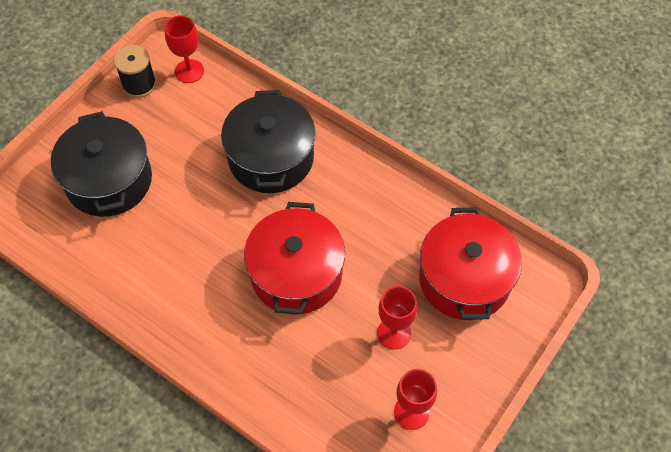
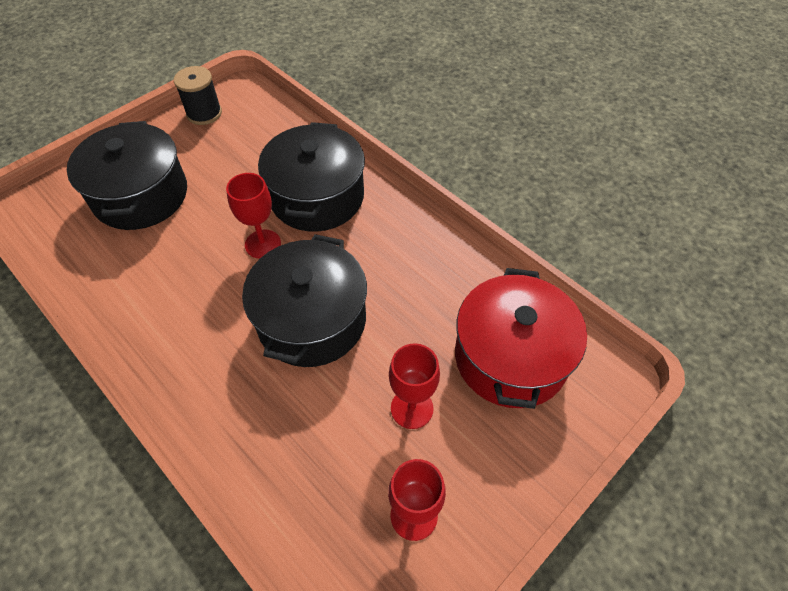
camera: 10 degrees right, 5 degrees down
red goblet [165,15,204,83] -> red goblet moved to [226,173,281,259]
red pot [244,202,345,314] -> black pot [242,234,367,367]

